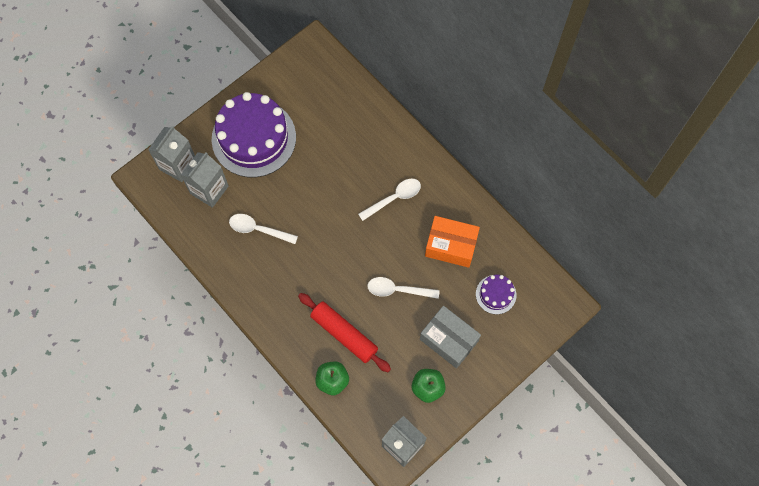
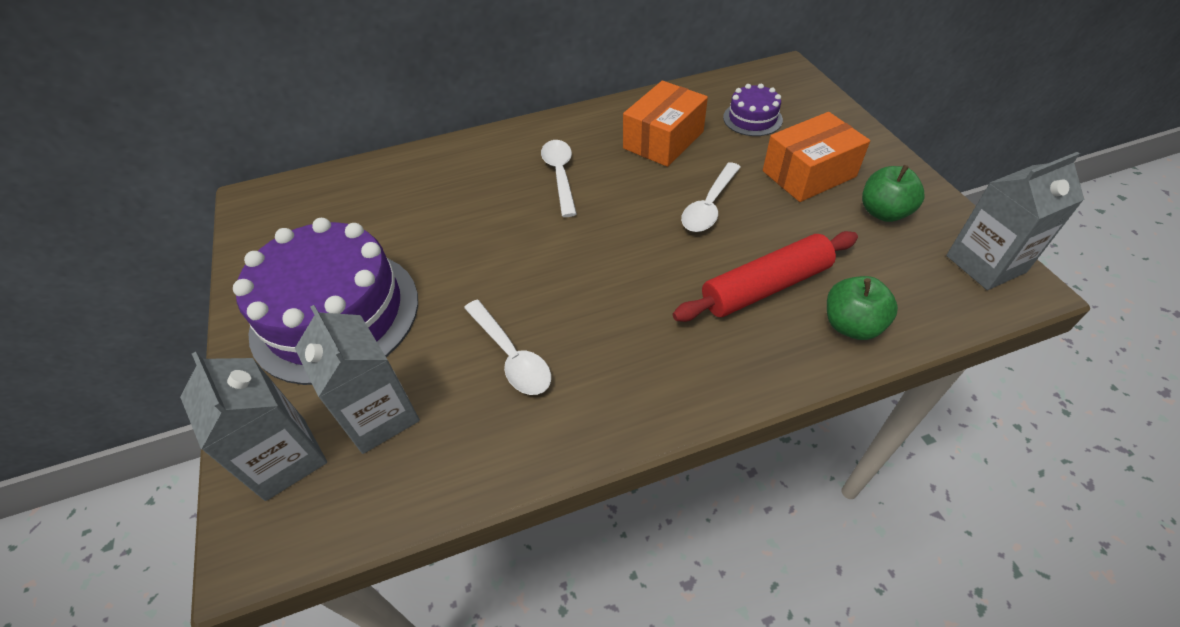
camera: 65 degrees left, 20 degrees down
white spoon [229,214,298,244] -> white spoon turned 75 degrees counterclockwise [464,300,551,395]
grey box [420,306,481,368] -> orange box [763,112,870,202]

